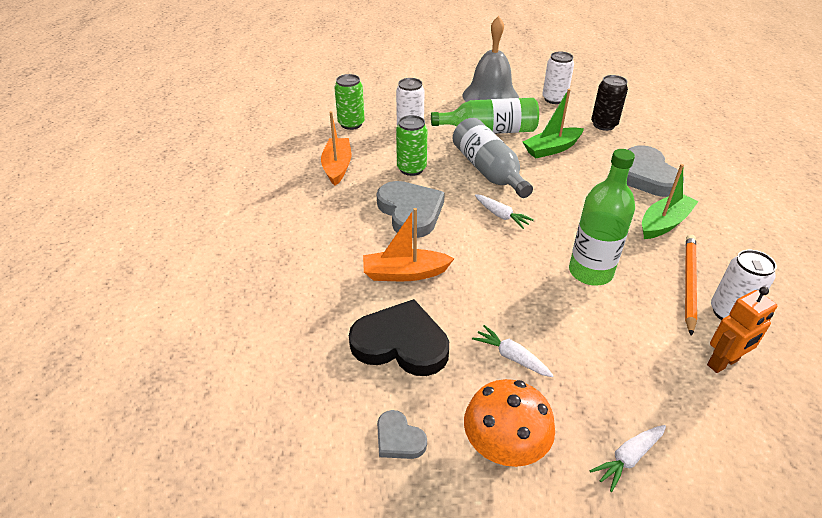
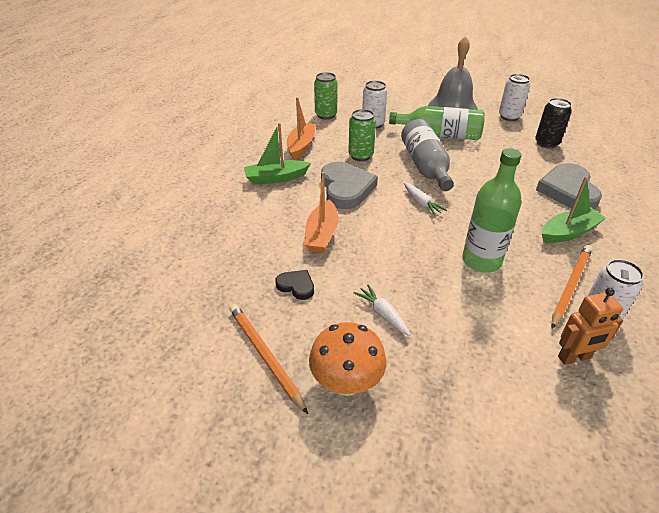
camera: 15 degrees right, 0 degrees up
black heart [349,299,449,376] -> black heart [275,270,314,300], size x0.50
orange boat [363,208,455,281] -> orange boat turned 90 degrees counterclockwise [304,172,338,253]
grey heart [377,410,427,459] -> orange pencil [229,304,308,414]
green boat [523,89,584,158] -> green boat moved to [244,123,311,185]
white carrot [590,425,666,492] -> none

